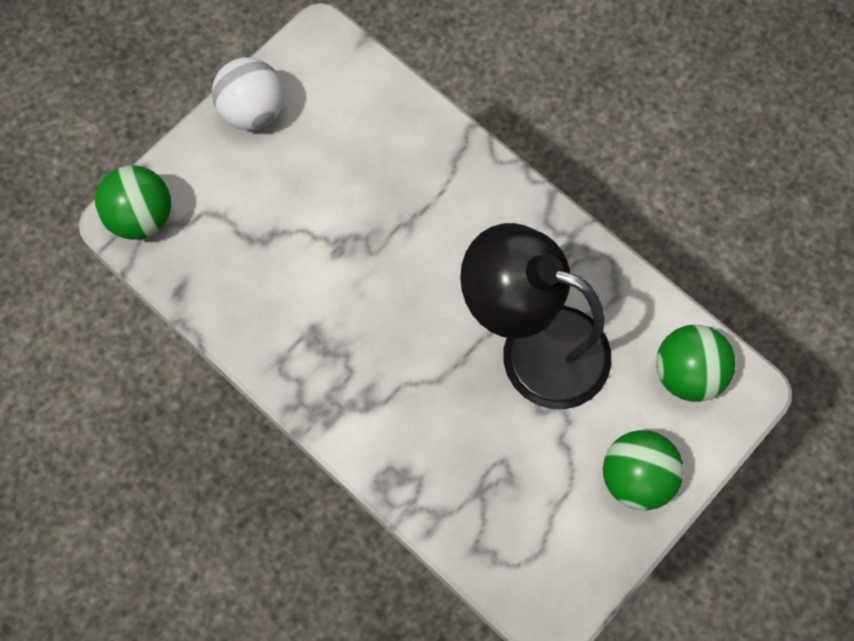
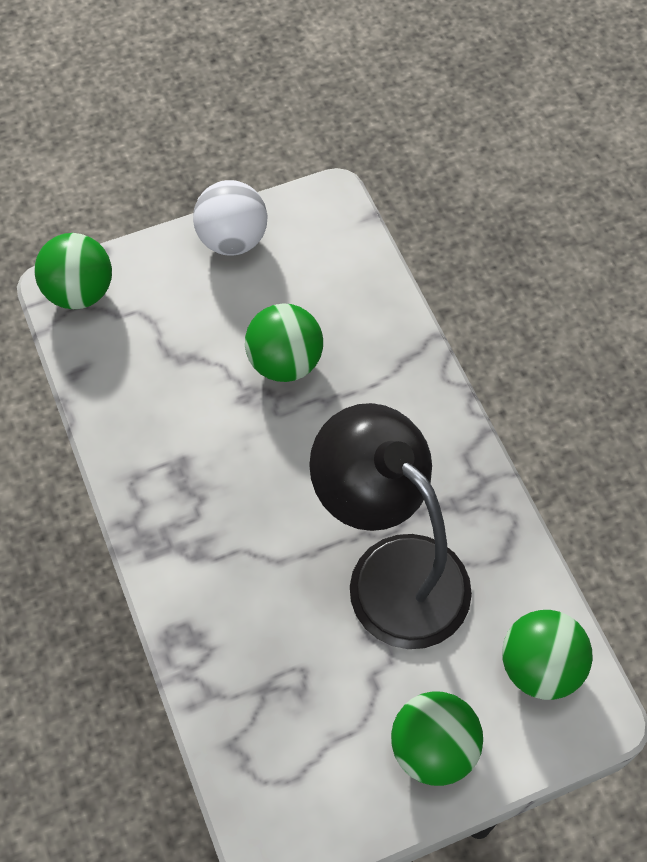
camera: 25 degrees right, 10 degrees down
none -> green ball [245,303,323,382]

